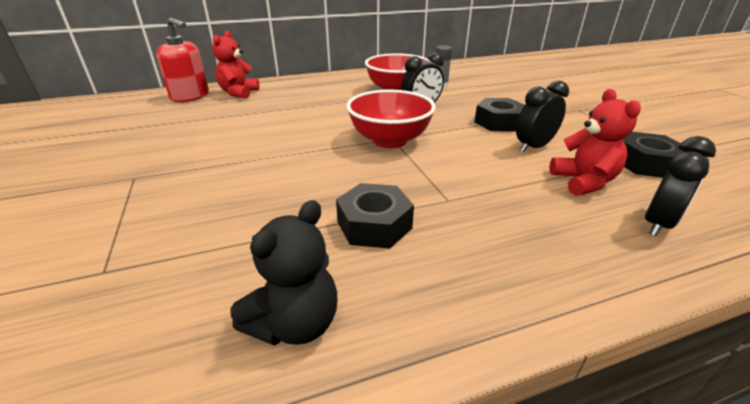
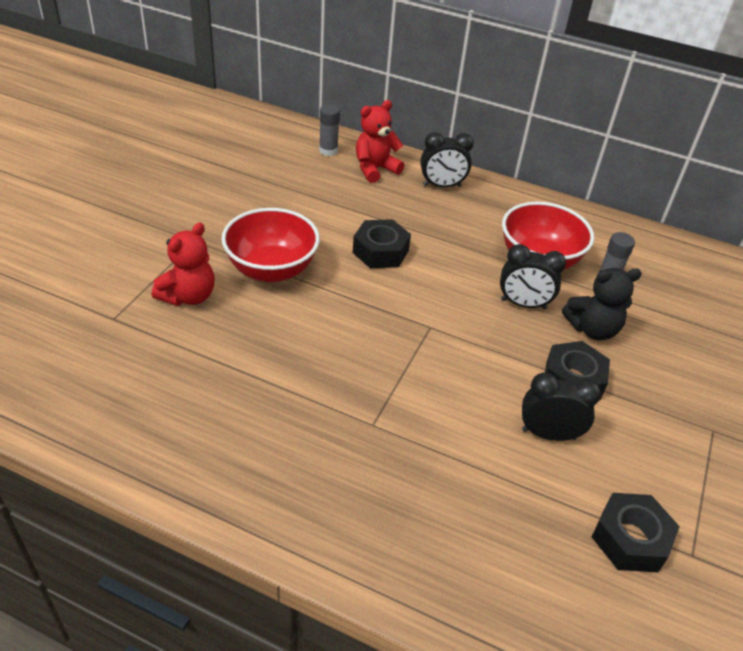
camera: 40 degrees right, 10 degrees up
red soap dispenser [156,18,209,102] -> grey glue stick [319,104,340,156]
black teddy bear [230,200,337,346] -> black teddy bear moved to [562,268,642,340]
black nut [336,183,414,249] -> black nut moved to [353,219,411,268]
red bowl [346,90,436,148] -> red bowl moved to [221,208,320,282]
red teddy bear [549,89,641,196] -> red teddy bear moved to [152,223,214,306]
black clock [645,136,716,236] -> black clock moved to [420,132,474,187]

